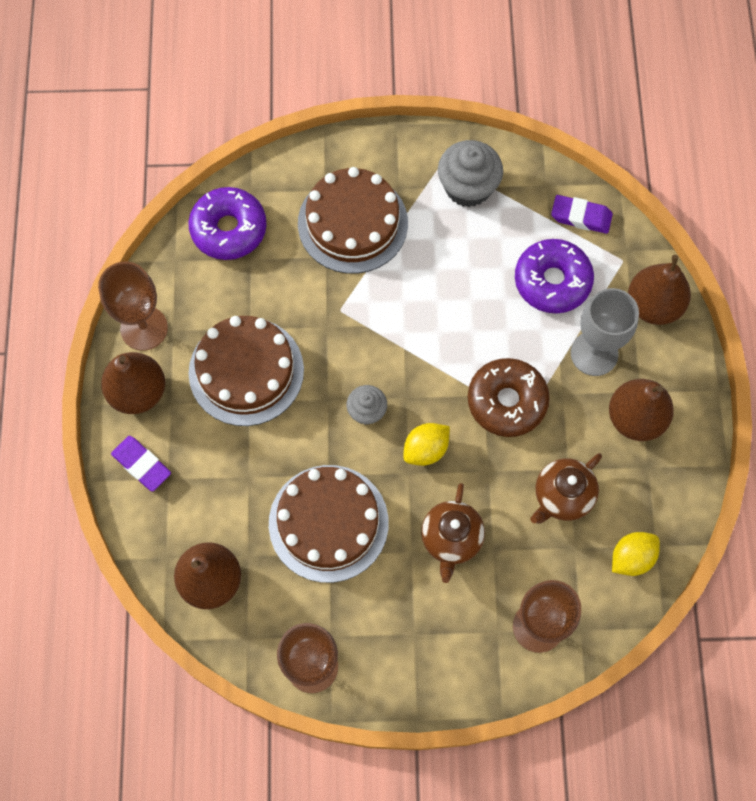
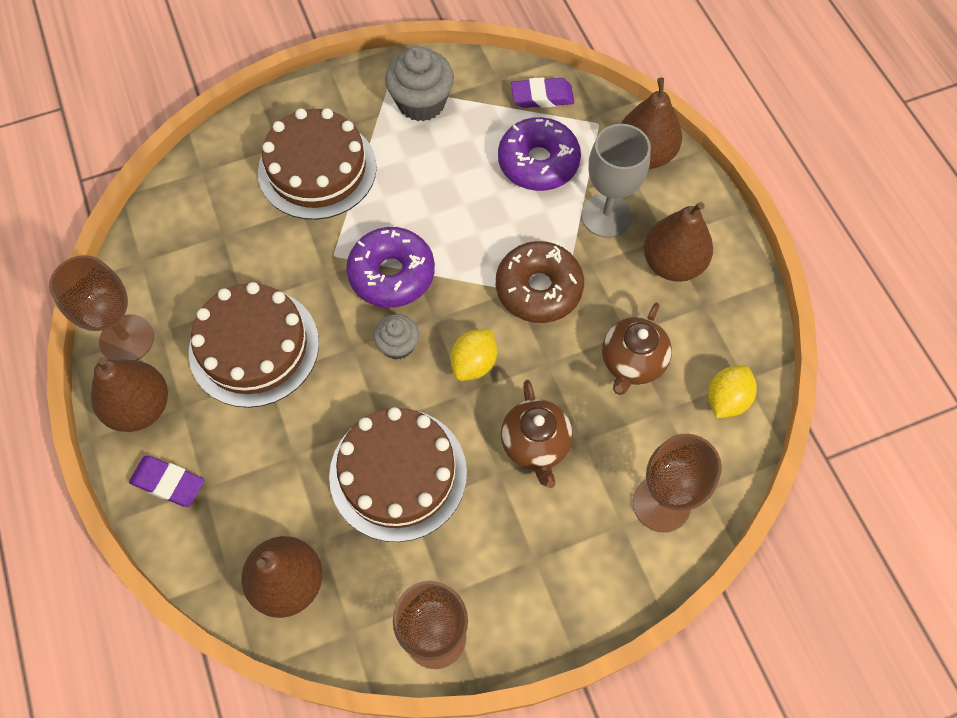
camera: 20 degrees left, 5 degrees down
purple donut [188,187,267,260] -> purple donut moved to [346,227,435,308]

